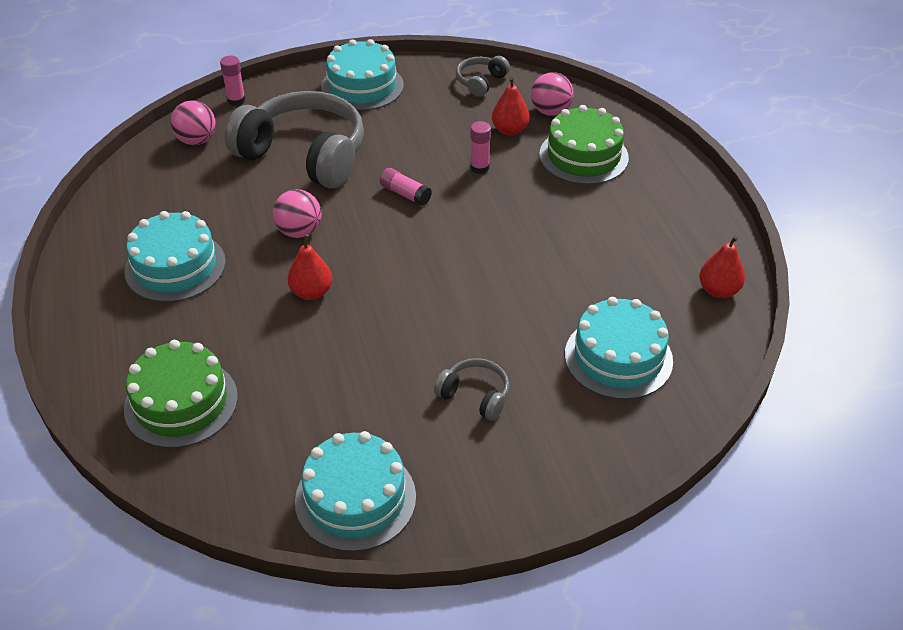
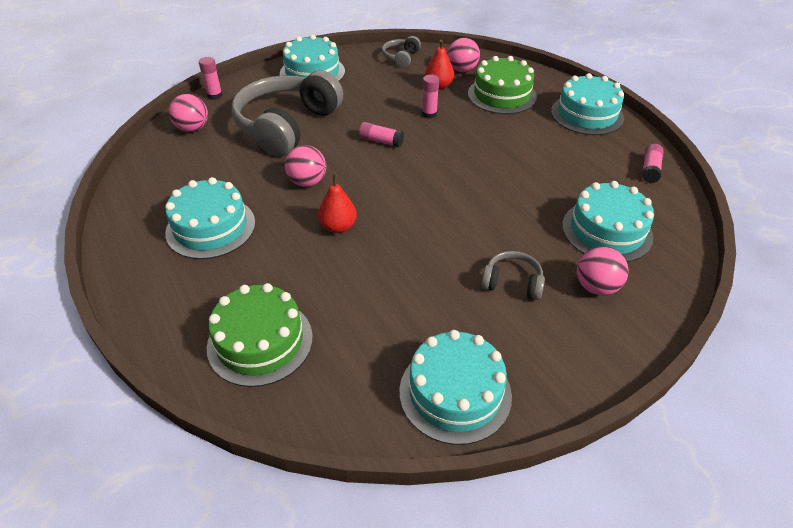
camera: 15 degrees left, 0 degrees up
grey headphones [225,91,364,188] -> grey headphones turned 75 degrees counterclockwise [232,70,343,156]
red pear [699,236,745,298] -> pink glue stick [642,144,664,183]
none -> turquoise cake [551,73,624,135]
none -> pink ball [577,246,629,295]

